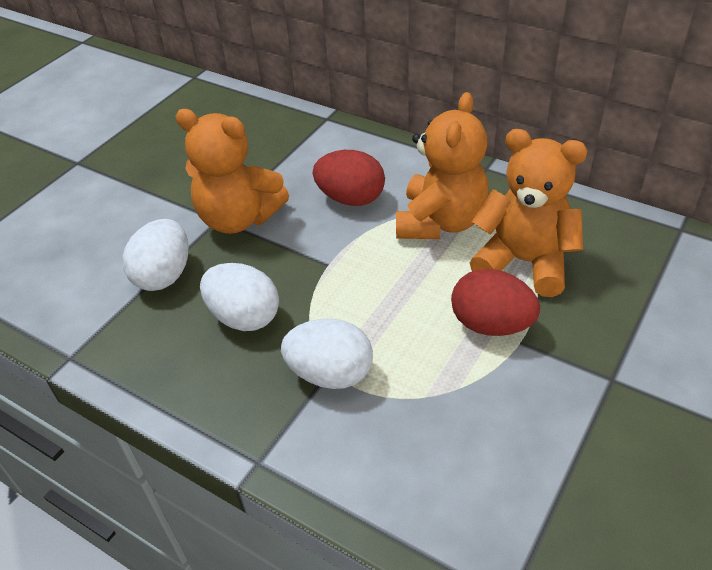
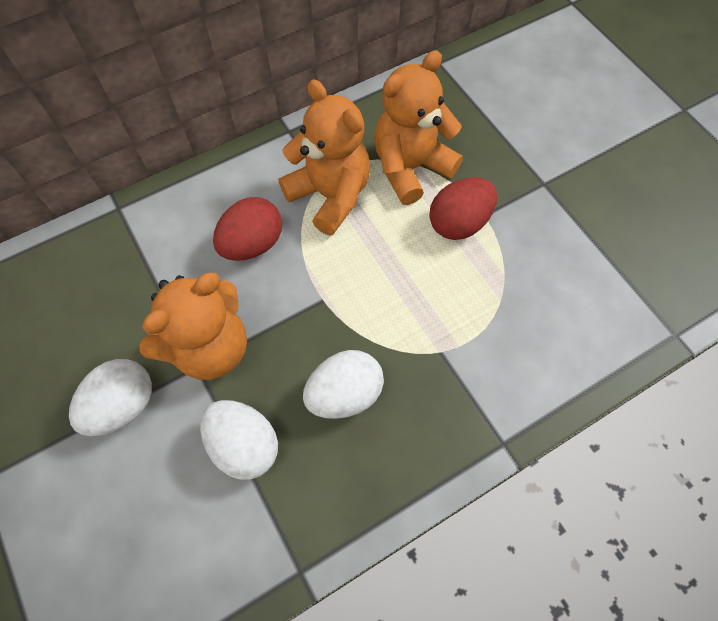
camera: 65 degrees left, 20 degrees up
white egg [281,319,373,389] -> white egg moved to [69,359,152,436]

